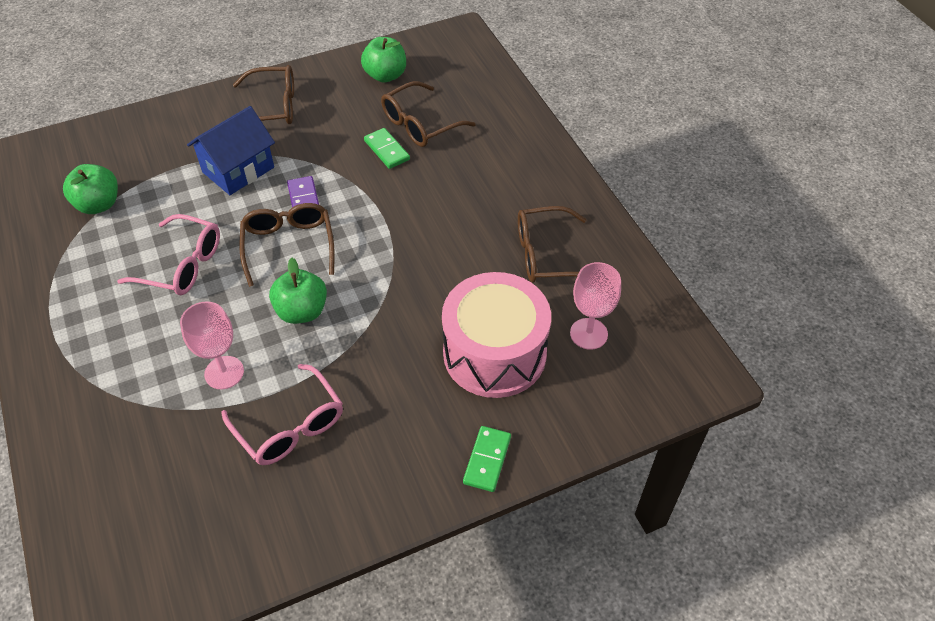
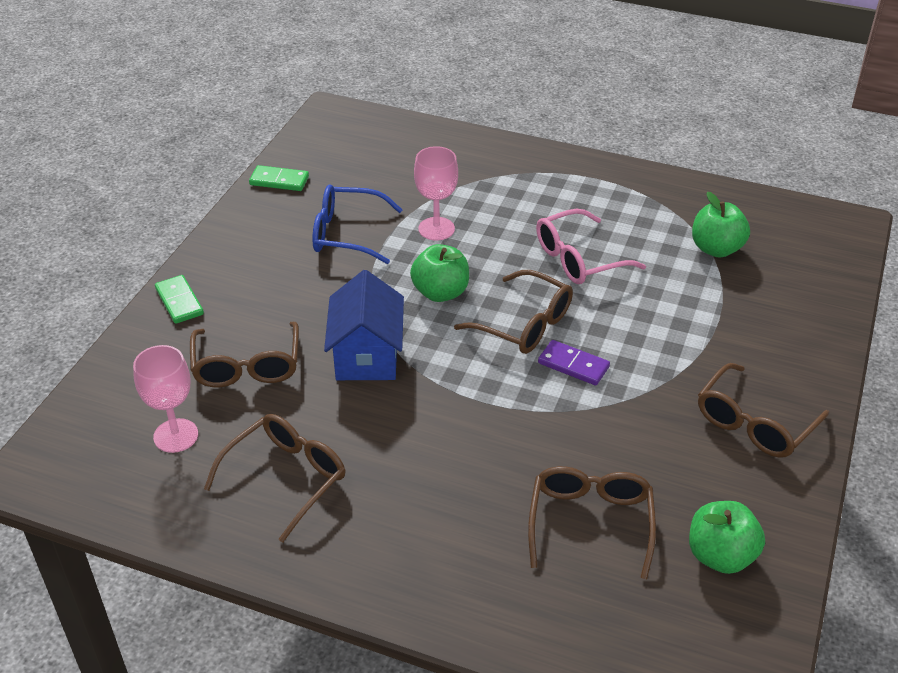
camera: 135 degrees right, 10 degrees down
blue house [187,106,275,195] -> blue house moved to [324,270,404,380]
pink glasses [221,364,343,465] -> blue glasses [312,185,403,264]
green domino [364,128,410,169] -> green domino moved to [249,165,309,191]
pink drum [442,272,551,398] -> brown glasses [190,322,299,387]

